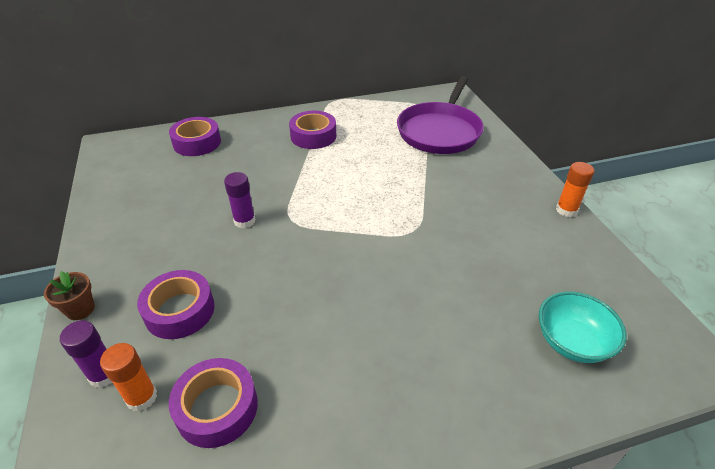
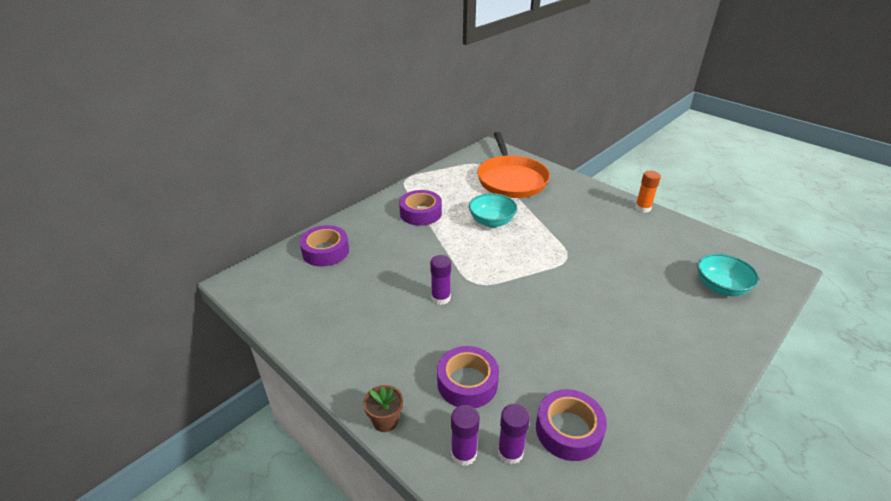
camera: 30 degrees left, 5 degrees down
orange glue stick [100,343,157,411] -> purple glue stick [498,404,530,465]
purple pan [397,76,484,154] -> orange pan [477,132,550,198]
none -> turquoise bowl [469,193,517,227]

